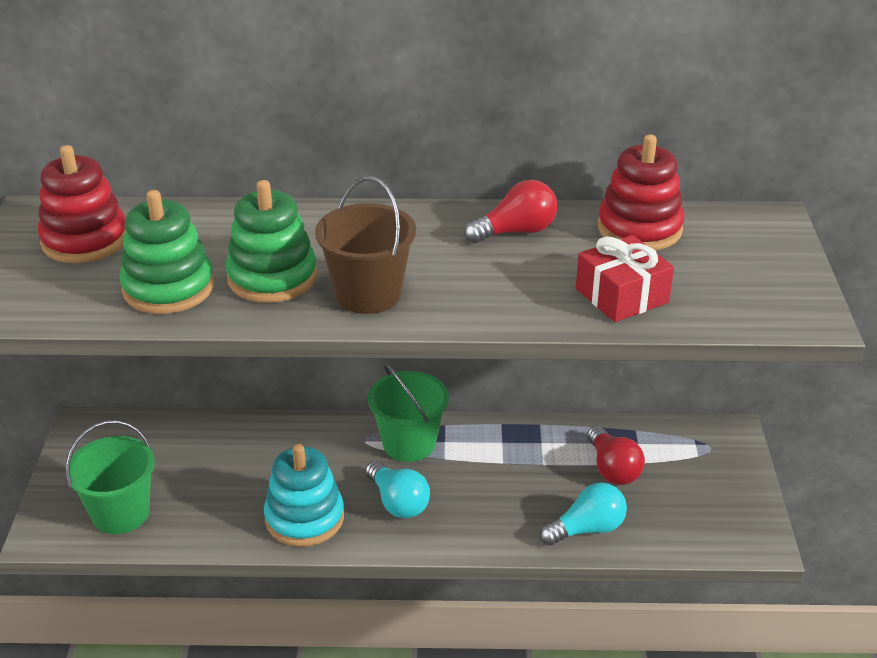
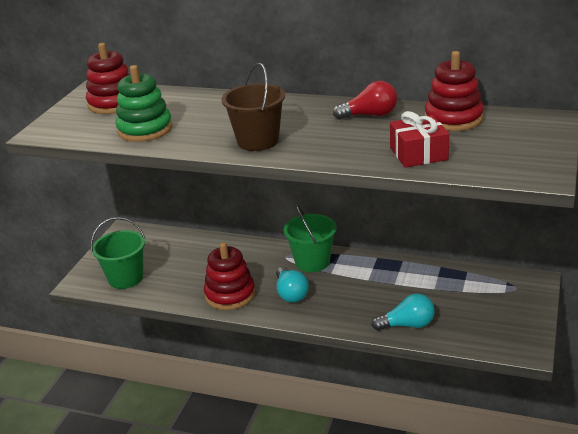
camera: 20 degrees right, 5 degrees down
green stacking toy [225,180,317,303] -> none
turquoise stacking toy [264,444,344,547] -> red stacking toy [204,242,255,310]
red light bulb [587,426,645,485] -> none

